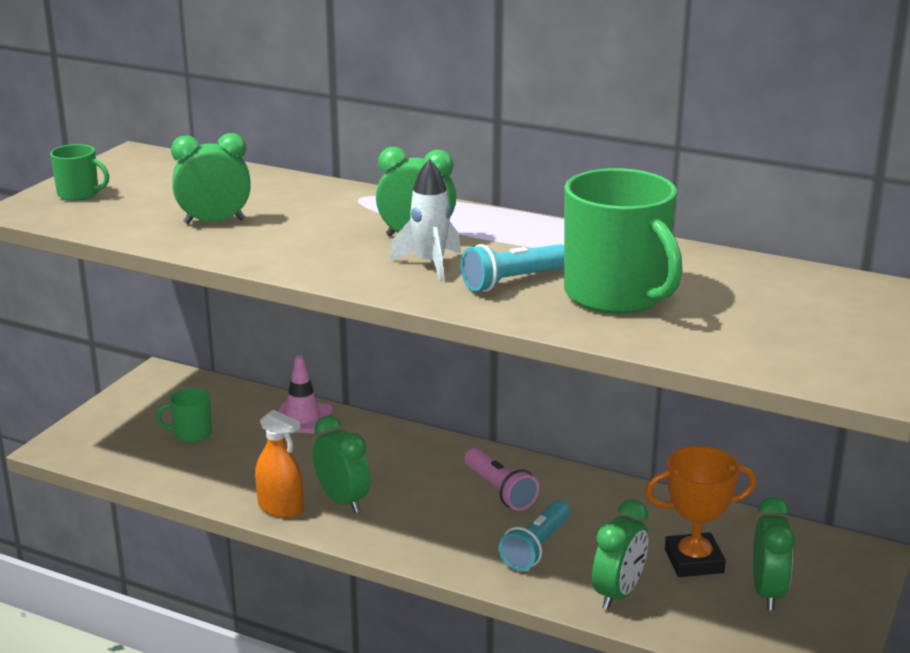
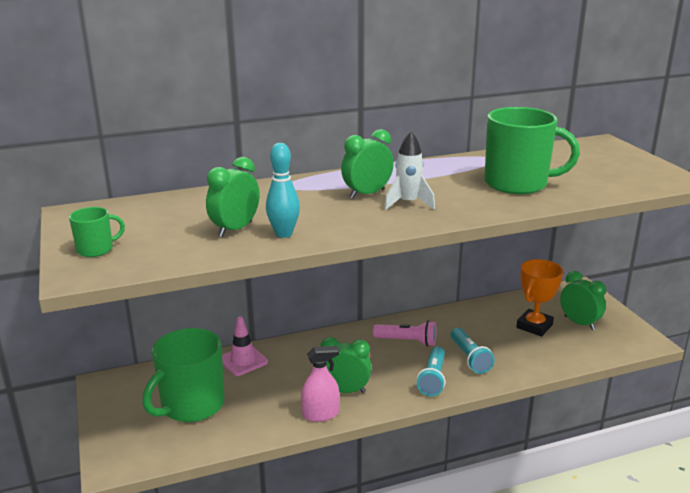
camera: 45 degrees left, 0 degrees up
green mug [156,388,212,443] -> green mug [142,328,224,422], size x2.13
orange spray bottle [255,410,304,518] -> pink spray bottle [301,346,339,422]
turquoise flashlight [461,244,564,292] -> turquoise flashlight moved to [417,346,445,396]
green clock [592,499,648,610] -> none
none -> turquoise bowling pin [266,143,300,238]

